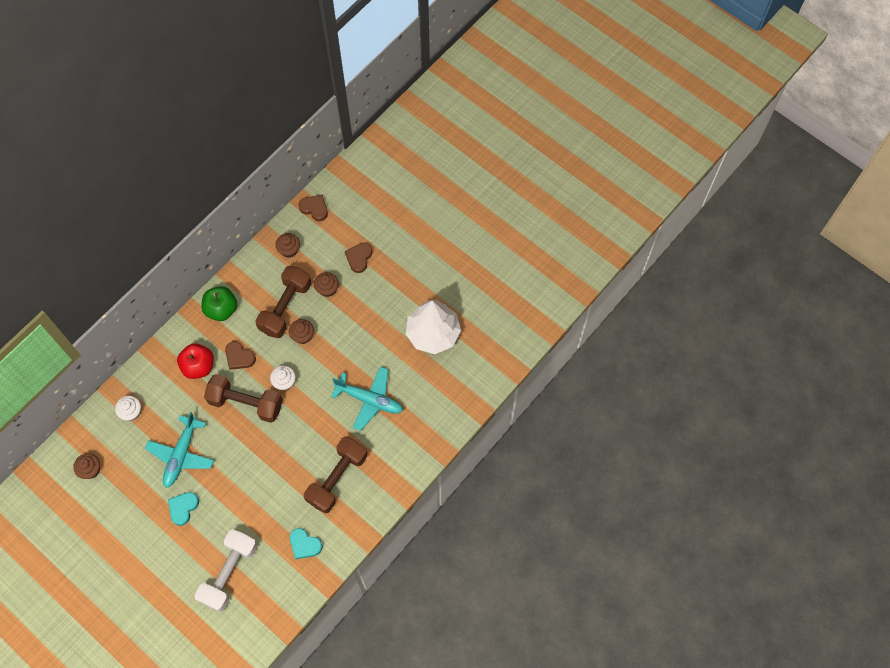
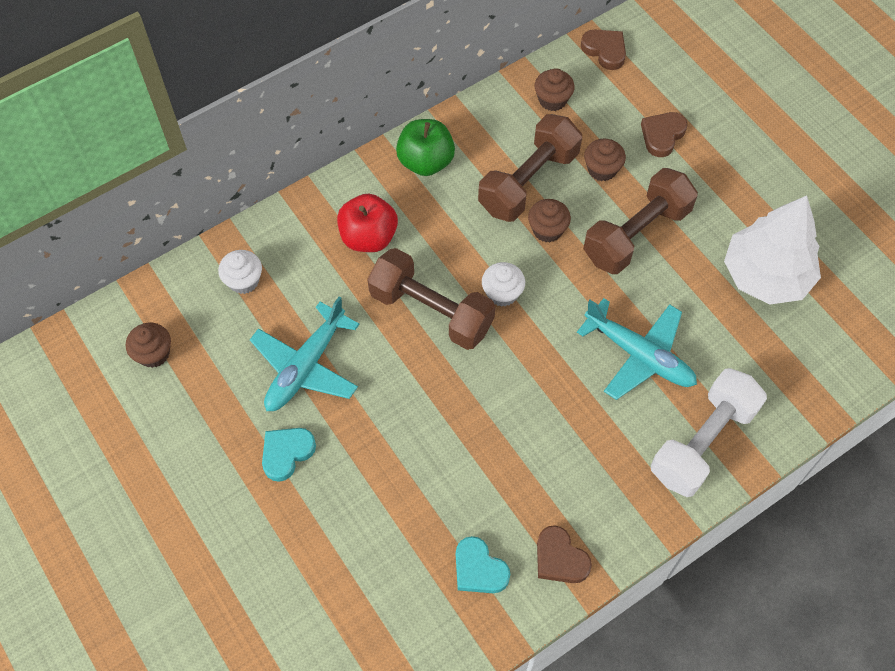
camera: 15 degrees right, 5 degrees down
white dumbbell [195,529,258,612] -> white dumbbell moved to [651,368,767,497]
brown heart [225,341,256,370] -> brown heart moved to [537,525,592,583]
brown dumbbell [304,436,367,514] -> brown dumbbell moved to [583,168,698,274]

